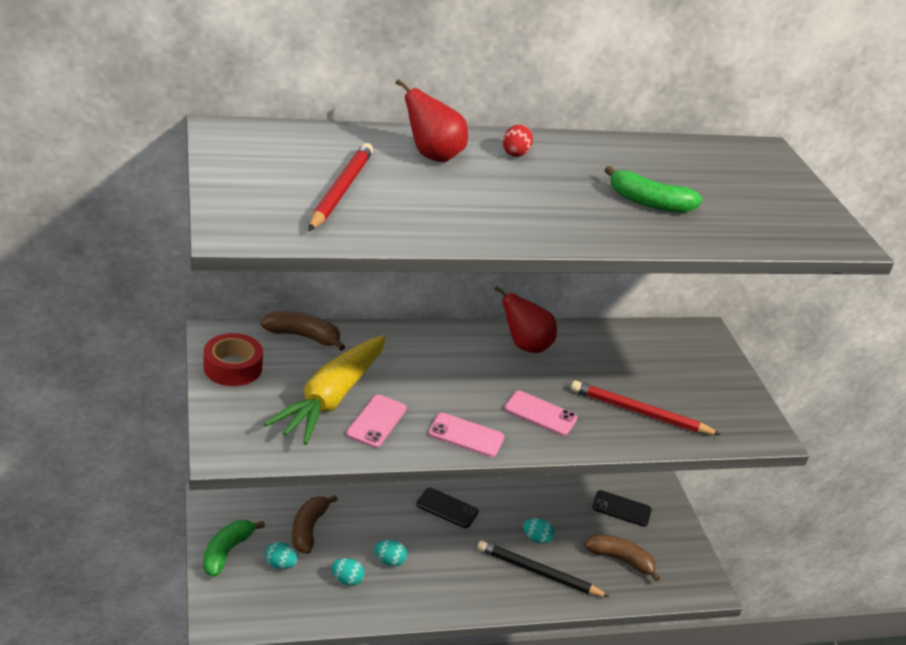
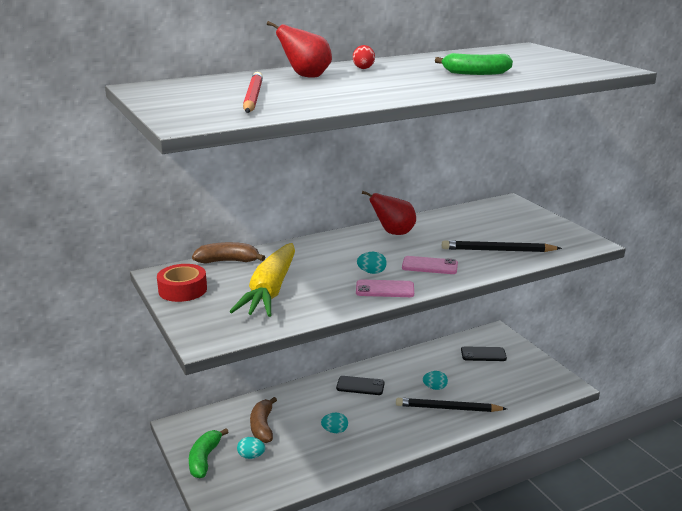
camera: 10 degrees left, 10 degrees down
turquoise egg [331,558,365,586] -> turquoise egg moved to [357,252,387,274]
pink phone [346,395,407,448] -> none
red pencil [571,380,721,435] -> black pencil [442,240,562,252]
brown banana [584,534,660,582] -> none

